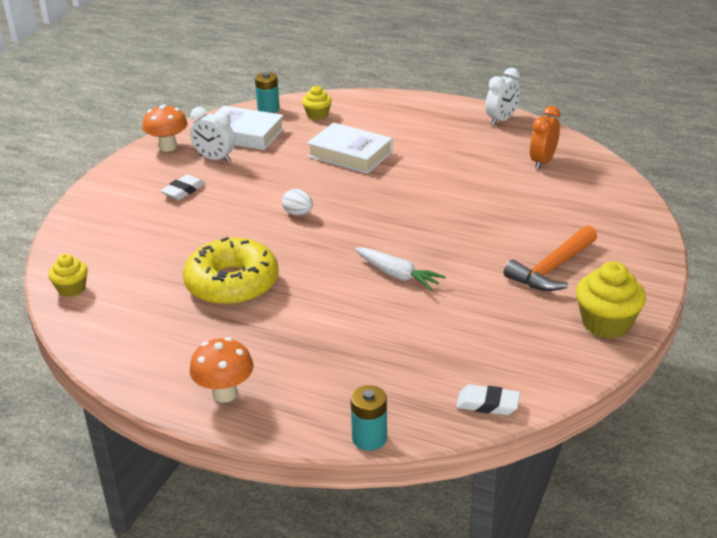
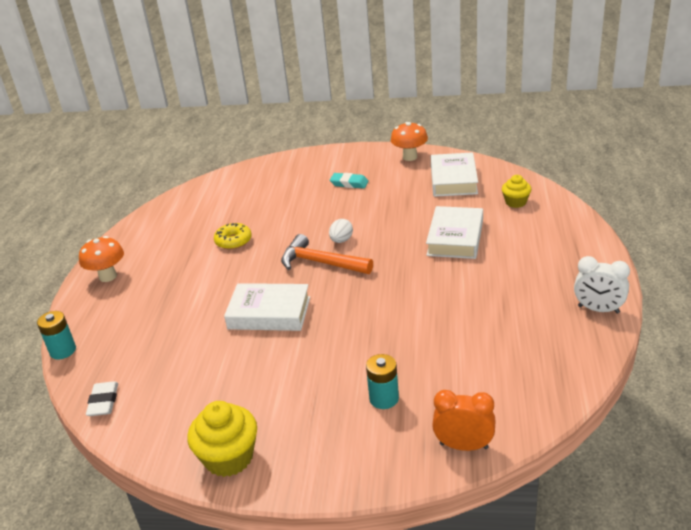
camera: 75 degrees right, 0 degrees up
yellow cupcake [48,254,88,297] -> none
white eraser [161,175,205,200] -> turquoise eraser [330,173,369,189]
yellow donut [183,237,279,306] -> yellow donut [214,223,252,249], size x0.52
white clock [190,107,235,162] -> none
turquoise battery [255,72,280,113] -> turquoise battery moved to [366,354,399,409]
white carrot [355,248,446,290] -> white book [224,283,310,331]
orange hammer [504,225,597,291] -> orange hammer moved to [281,234,373,274]
orange clock [530,106,560,170] -> orange clock moved to [432,390,496,451]

